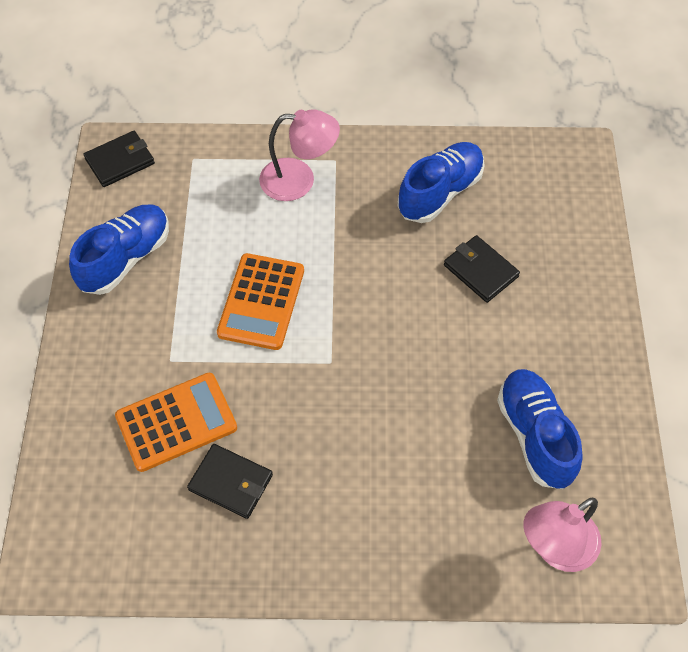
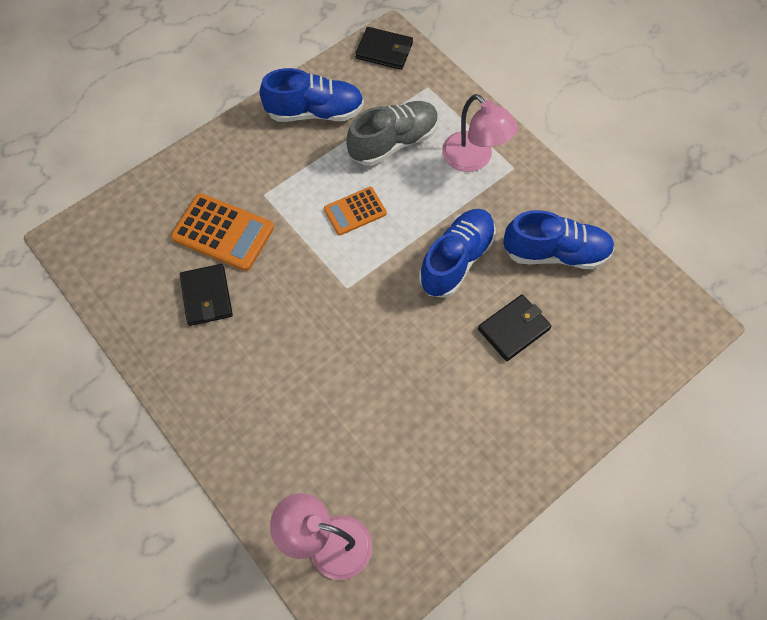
camera: 50 degrees right, 5 degrees up
orange calculator [217,253,304,350] -> orange calculator [324,187,387,235], size x0.63
black wallet [444,235,520,303] -> black wallet turned 45 degrees clockwise [478,294,552,361]
blue shoe [497,369,583,489] -> blue shoe moved to [419,209,496,298]
none -> grey shoe [347,101,439,166]

